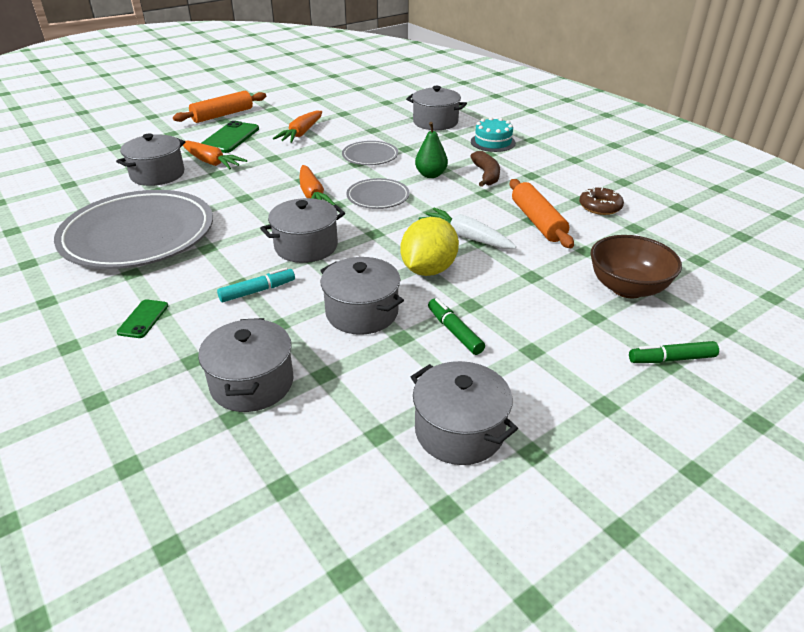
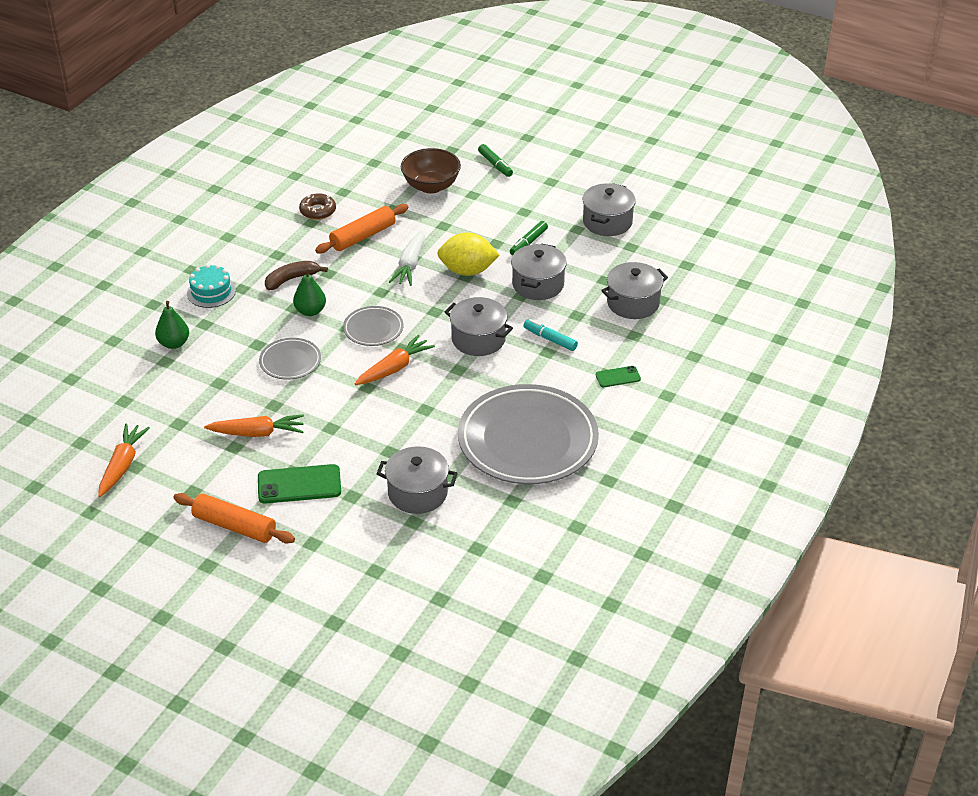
camera: 115 degrees left, 5 degrees up
orange carrot [183,140,247,170] -> orange carrot moved to [98,423,150,497]
grey pot [406,86,467,130] -> green pear [155,301,189,349]

